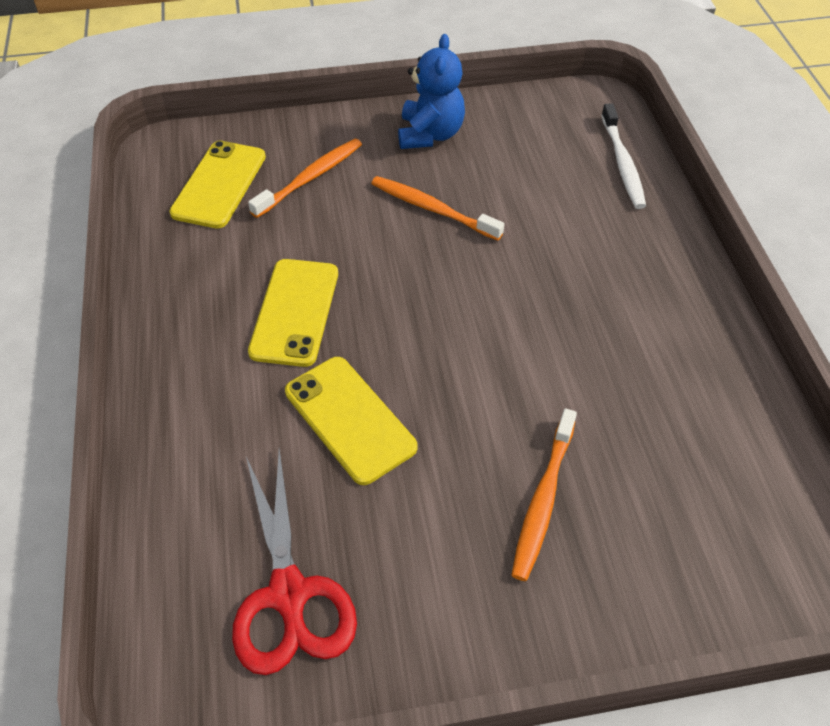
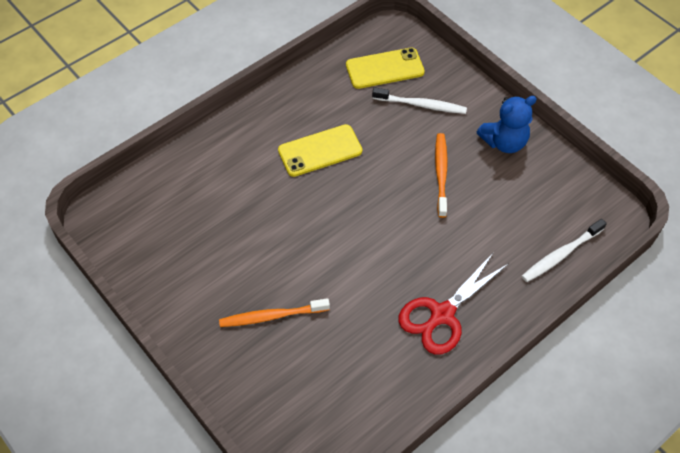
camera: 60 degrees right, 5 degrees up
red scissors [232,448,357,675] -> red scissors moved to [399,252,509,355]
orange toothbrush [248,139,362,218] -> white toothbrush [372,87,467,114]
yellow phone [285,357,418,485] -> none

